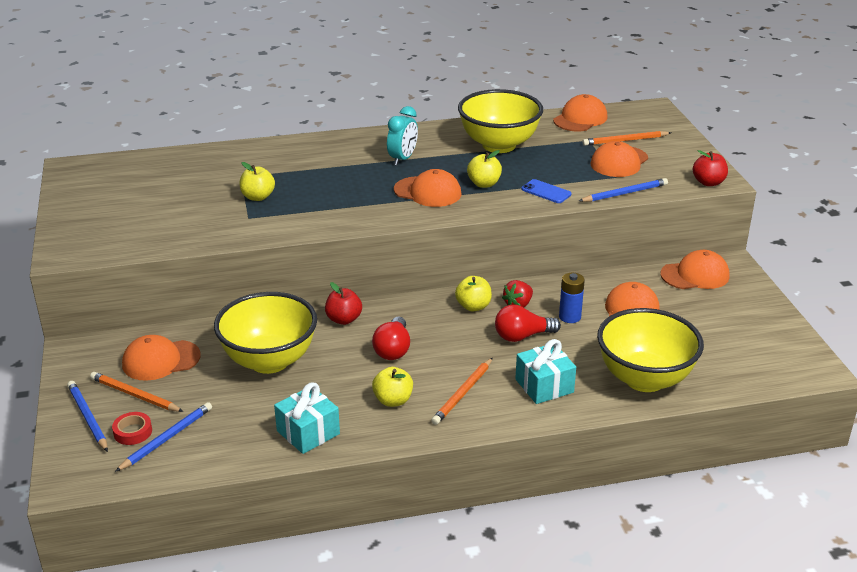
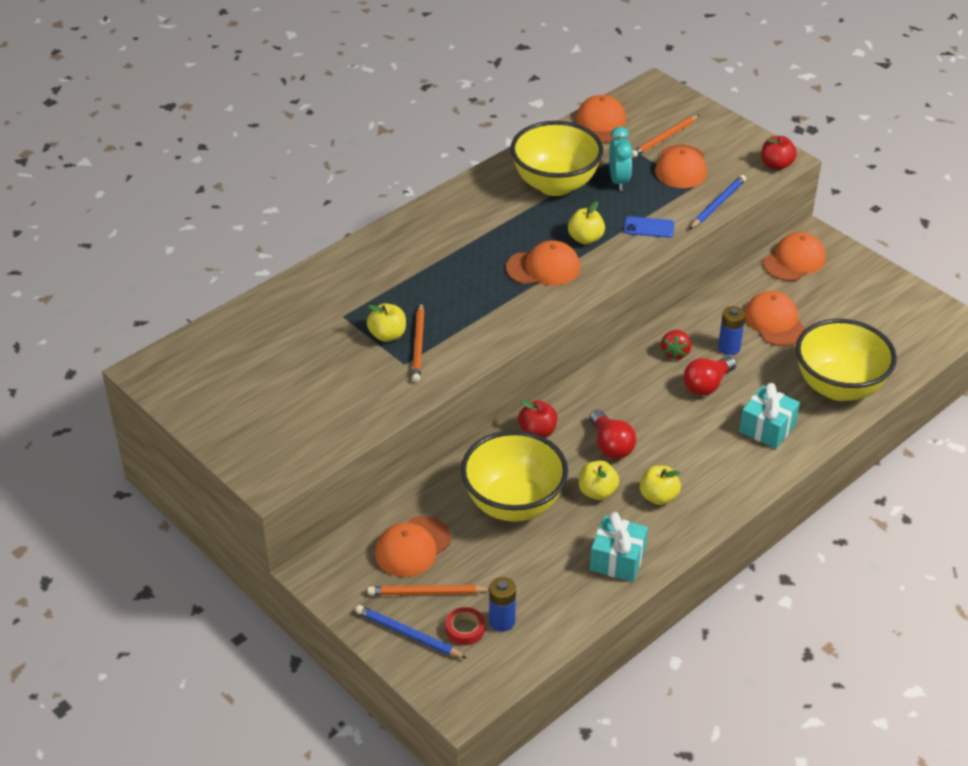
camera: 30 degrees left, 10 degrees up
blue pencil [115,402,212,472] -> blue battery [489,577,516,632]
turquoise clock [387,106,418,165] -> turquoise clock moved to [609,126,633,191]
orange pencil [431,358,493,425] -> orange pencil moved to [412,302,425,382]
yellow apple [455,276,492,311] -> yellow apple moved to [579,461,619,500]

